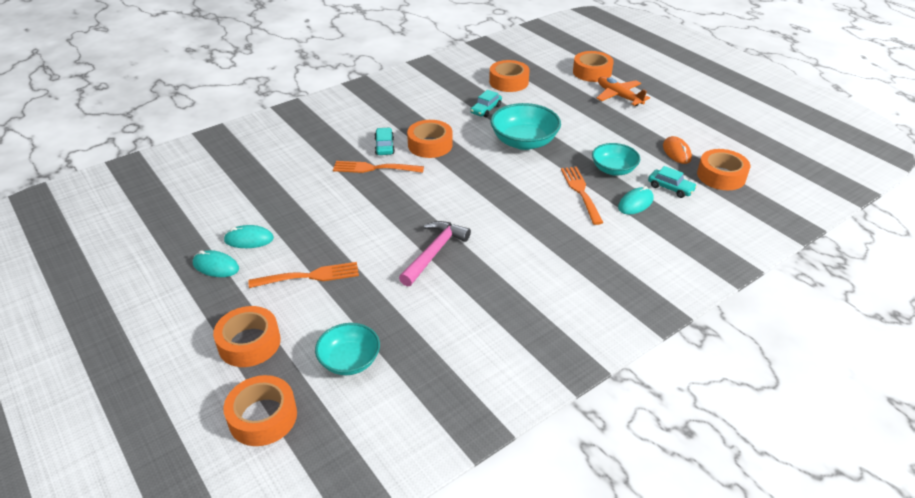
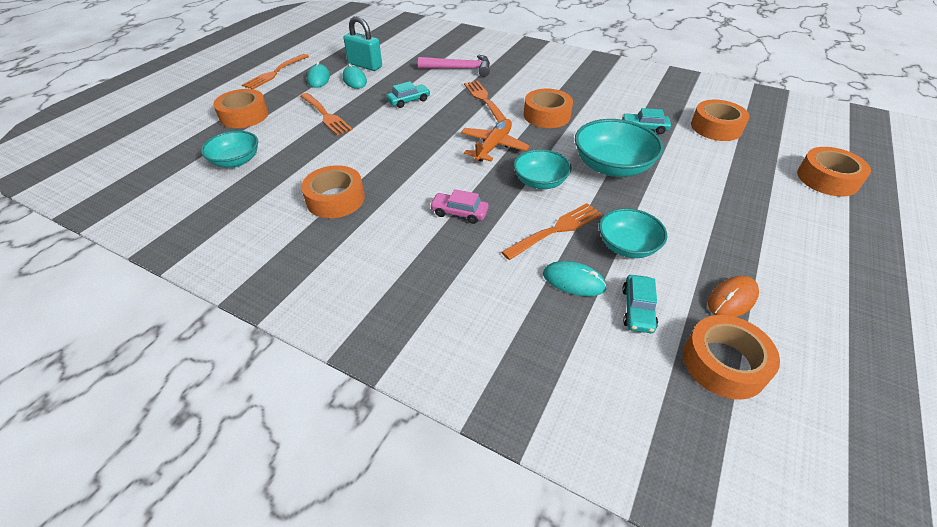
camera: 65 degrees right, 5 degrees up
orange tape [223,375,297,446] -> orange tape moved to [301,165,365,218]
turquoise car [374,127,395,155] -> turquoise car moved to [386,81,430,108]
pink hammer [399,221,471,287] -> pink hammer moved to [418,55,490,77]
orange plane [596,76,650,106] -> orange plane moved to [461,119,530,162]
none -> orange fork [242,54,309,89]
none -> turquoise padlock [344,16,382,71]
none -> pink car [430,189,489,224]
none -> turquoise bowl [514,149,572,189]

